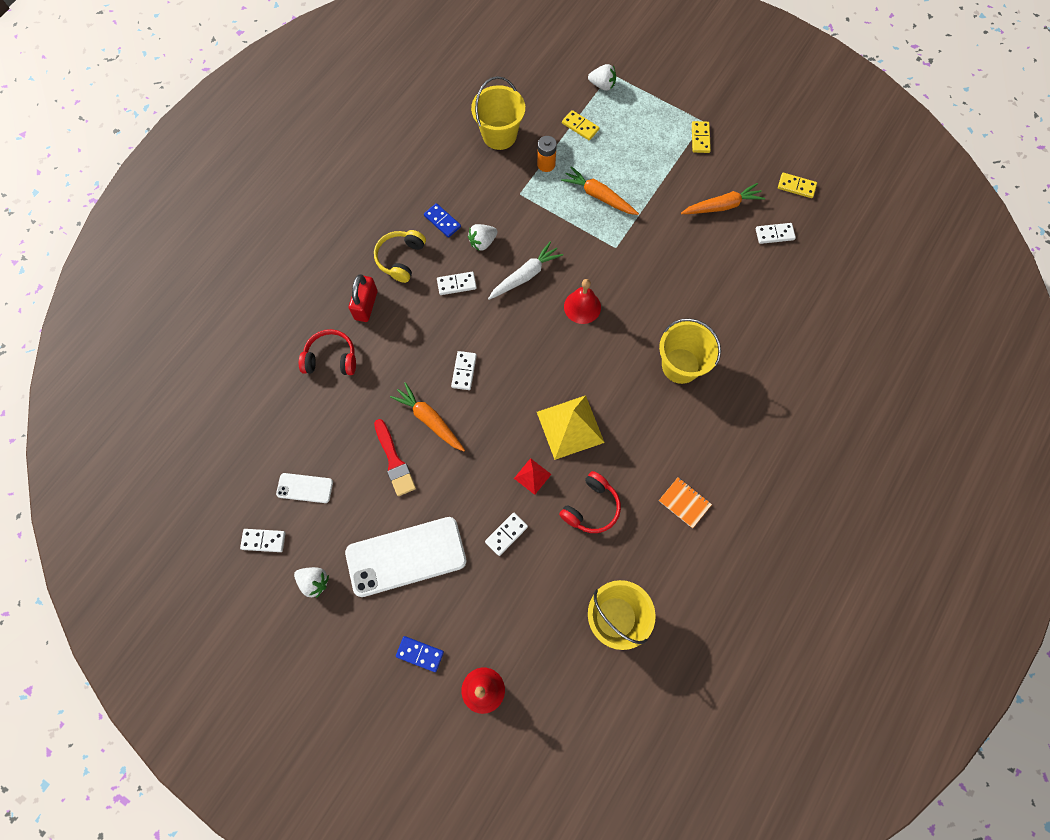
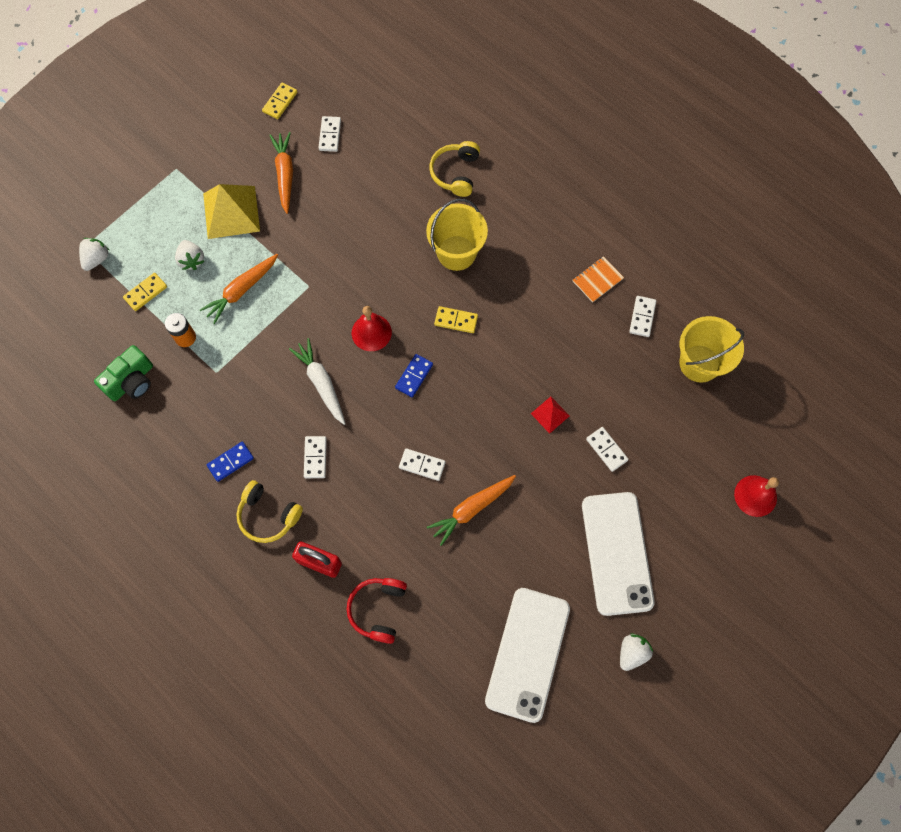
camera: 80 degrees left, 0 degrees up
white domino [240,529,286,552] -> white domino moved to [629,296,656,337]
white phone [276,473,333,503] -> white phone [485,588,570,723], size x2.08
red brush [374,419,416,496] -> none
blue domino [396,636,444,672] -> blue domino moved to [395,354,433,397]
white strawberry [468,224,497,251] -> white strawberry moved to [175,240,204,270]
yellow bucket [471,76,525,150] -> green camera [94,345,153,401]
yellow pyramid [537,395,605,460] -> yellow pyramid moved to [203,184,260,239]
red headphones [559,471,621,533] -> none
yellow domino [692,121,711,153] -> yellow domino moved to [434,306,478,333]
none -> yellow headphones [429,141,480,197]

